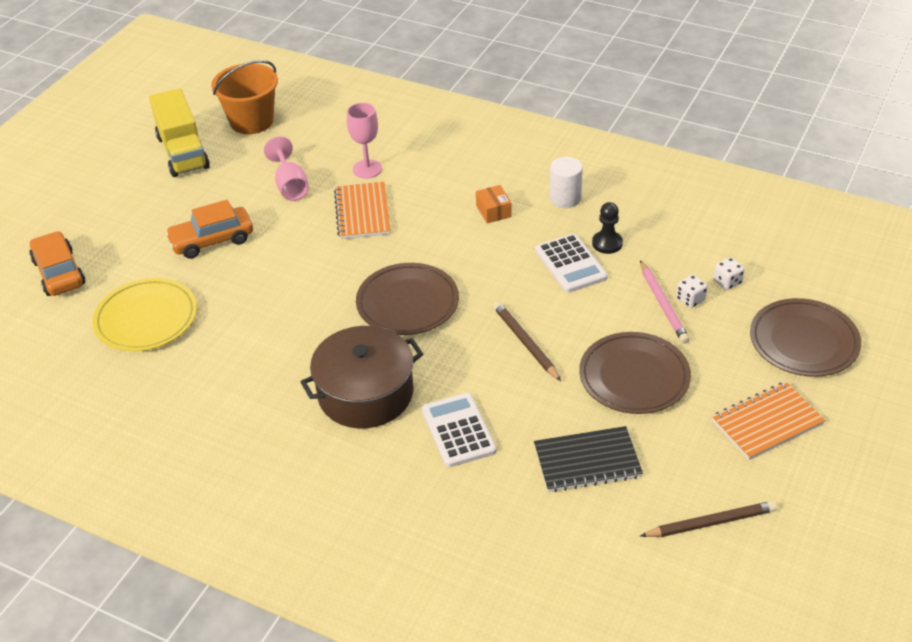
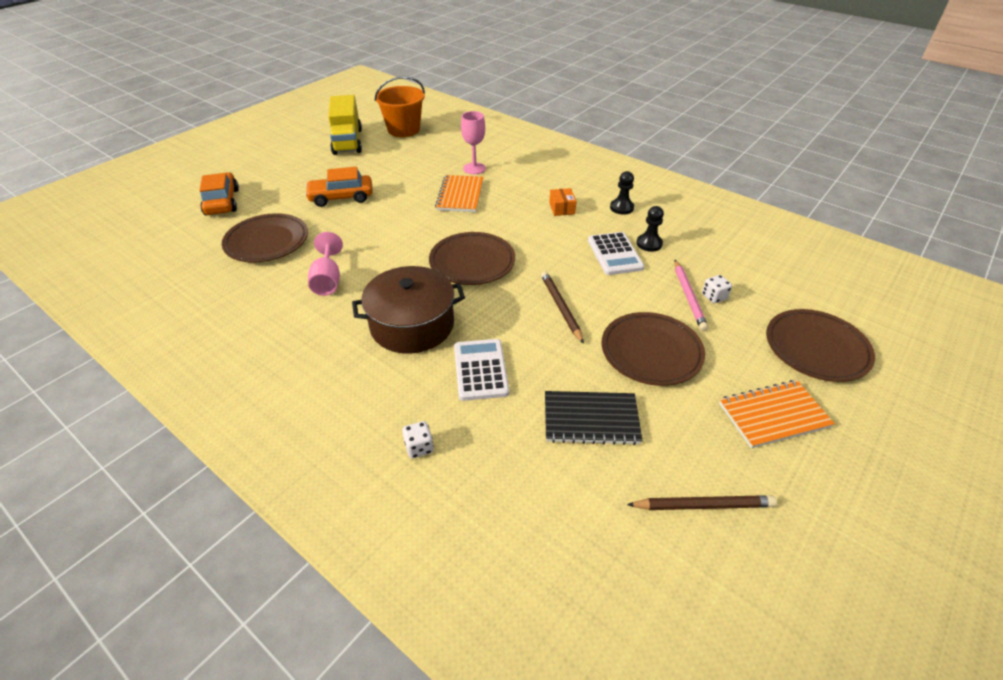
camera: 10 degrees right, 0 degrees up
yellow plate [92,278,197,351] -> brown plate [222,213,308,263]
pink goblet [264,136,309,201] -> pink goblet moved to [308,232,343,296]
white cylinder [550,157,583,208] -> black pawn [610,171,634,215]
white dice [713,257,744,290] -> white dice moved to [402,421,434,458]

